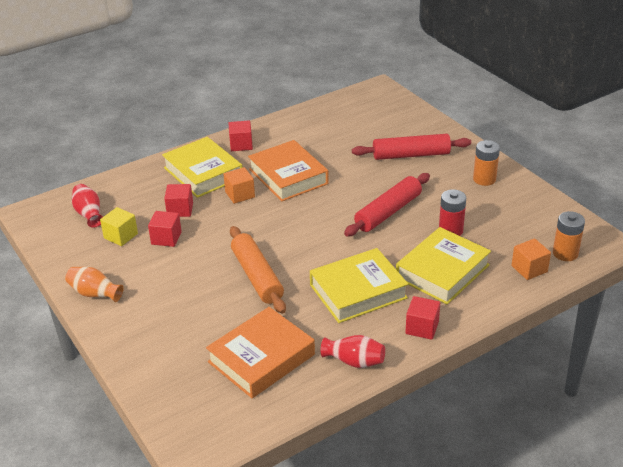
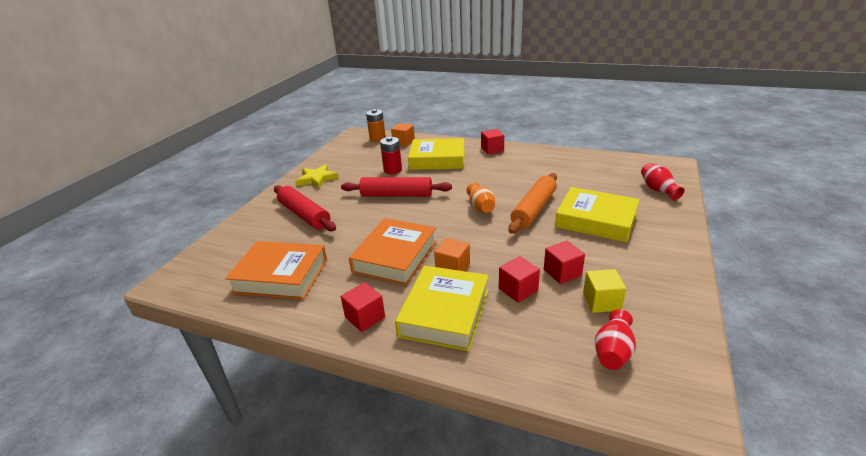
camera: 125 degrees left, 5 degrees down
orange vase [65,267,124,302] -> orange vase moved to [467,183,495,213]
orange book [206,307,315,398] -> orange book moved to [225,241,327,300]
yellow book [310,248,408,323] -> yellow book moved to [555,187,640,243]
red vase [321,335,385,368] -> red vase moved to [641,163,685,201]
orange battery [473,140,500,186] -> yellow star [295,164,339,189]

